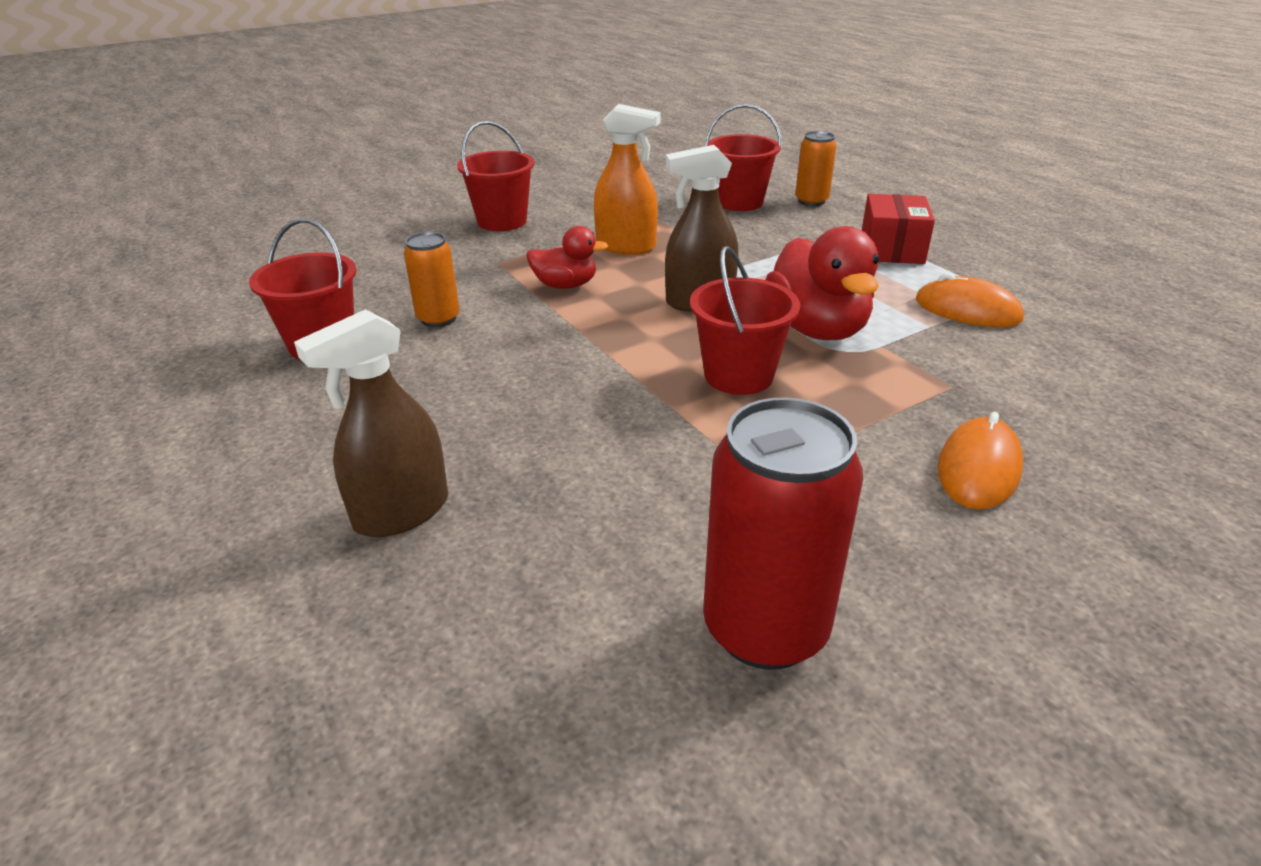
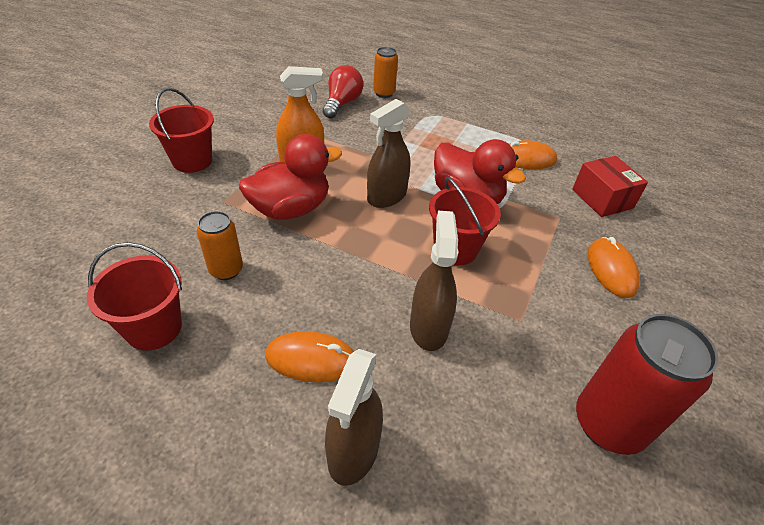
camera: 35 degrees left, 10 degrees up
red duck [526,226,608,289] -> red duck [239,134,342,220], size x1.73
red bucket [705,104,782,211] -> red light bulb [323,65,363,119]
red box [862,194,935,264] -> red box moved to [572,156,648,217]
none -> orange mouse [265,331,354,382]
none -> brown spray bottle [410,211,458,351]

